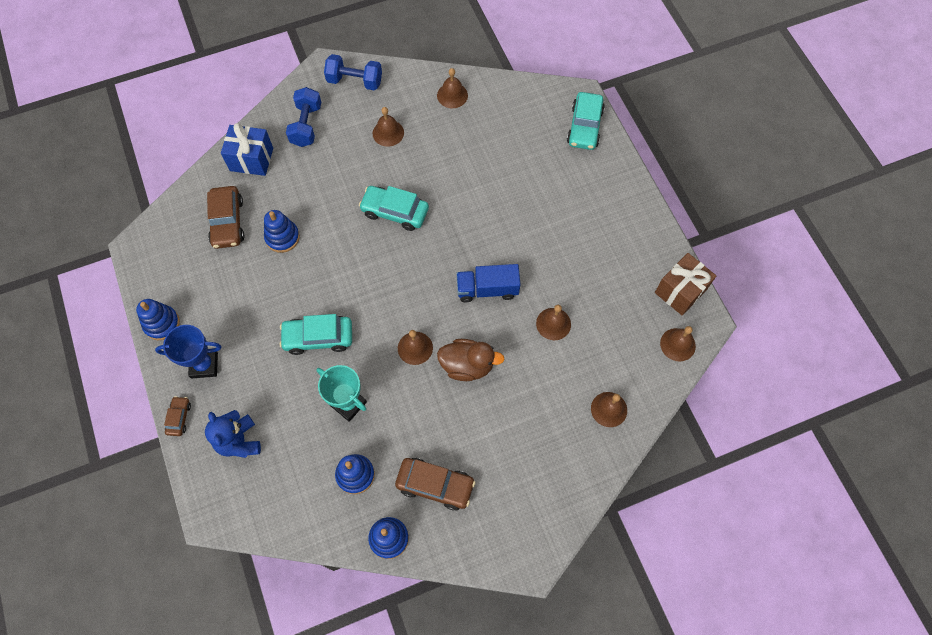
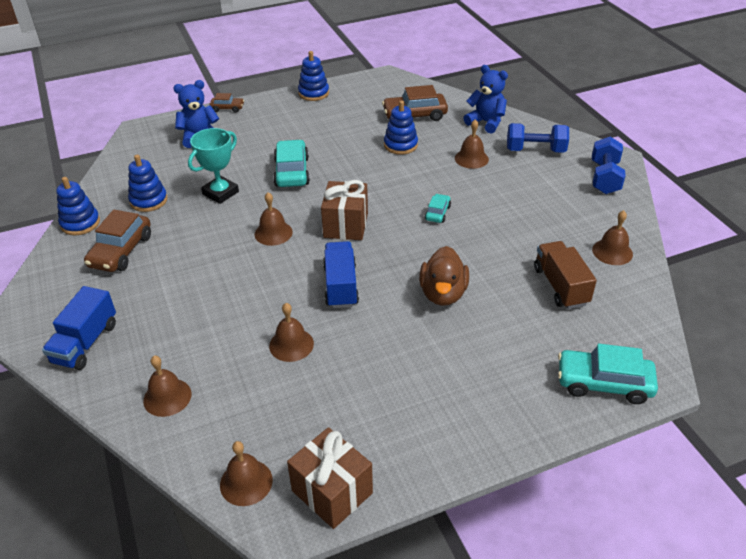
camera: 90 degrees right, 25 degrees down
blue trophy [155,325,221,378] -> none
blue gift [221,123,273,176] -> blue teddy bear [464,65,508,133]
turquoise car [359,186,429,231] -> turquoise car [425,194,451,223], size x0.54
brown bell [373,107,404,147] -> brown bell moved to [455,119,489,169]
brown duck [437,339,505,381] -> brown duck moved to [419,246,469,306]
none -> blue truck [42,286,116,370]
none -> brown gift [321,180,368,240]
none -> brown truck [534,241,597,309]

